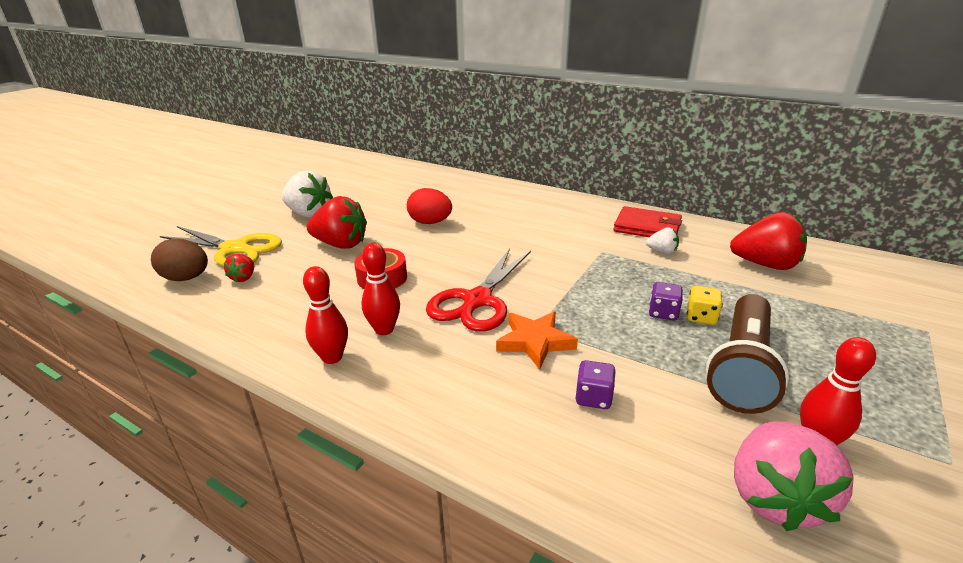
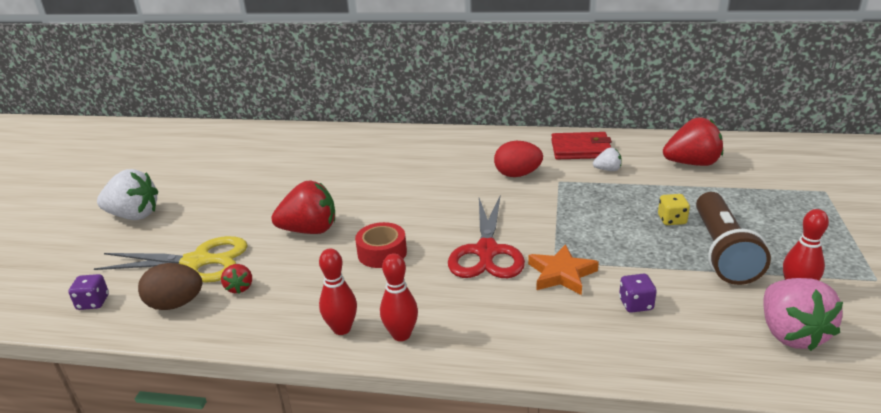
camera: 20 degrees left, 0 degrees up
white strawberry [282,170,333,218] -> white strawberry moved to [97,169,158,220]
red bowling pin [361,243,400,335] -> red bowling pin moved to [319,248,357,335]
red egg [407,188,452,224] -> red egg moved to [494,141,543,177]
purple dice [649,282,683,321] -> purple dice moved to [68,274,109,310]

